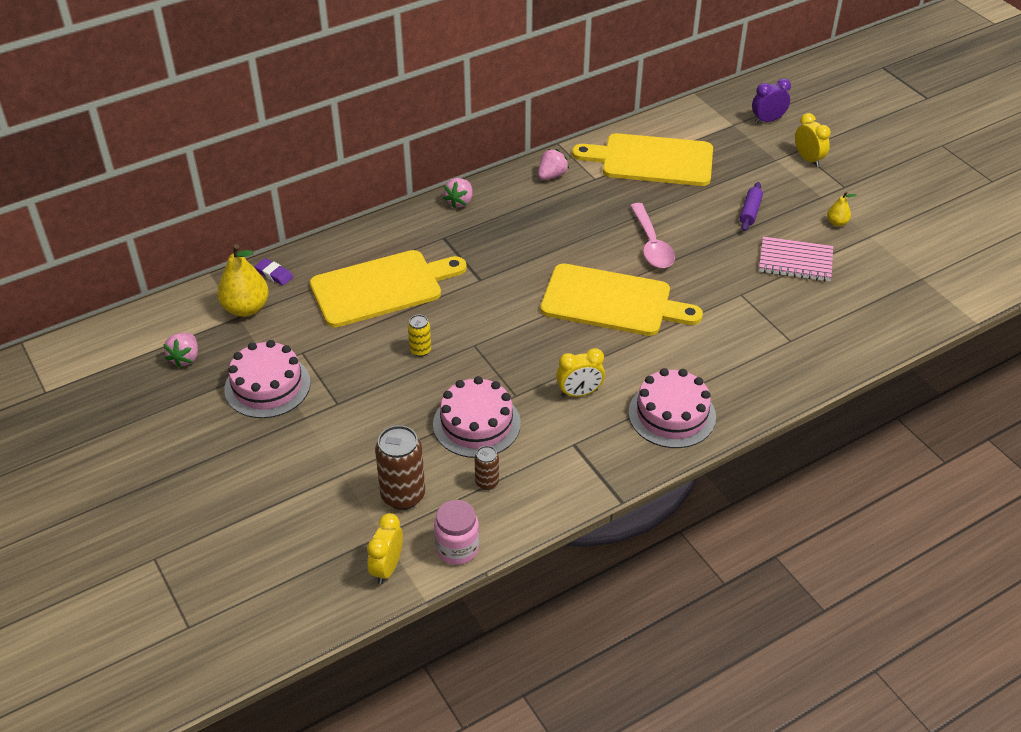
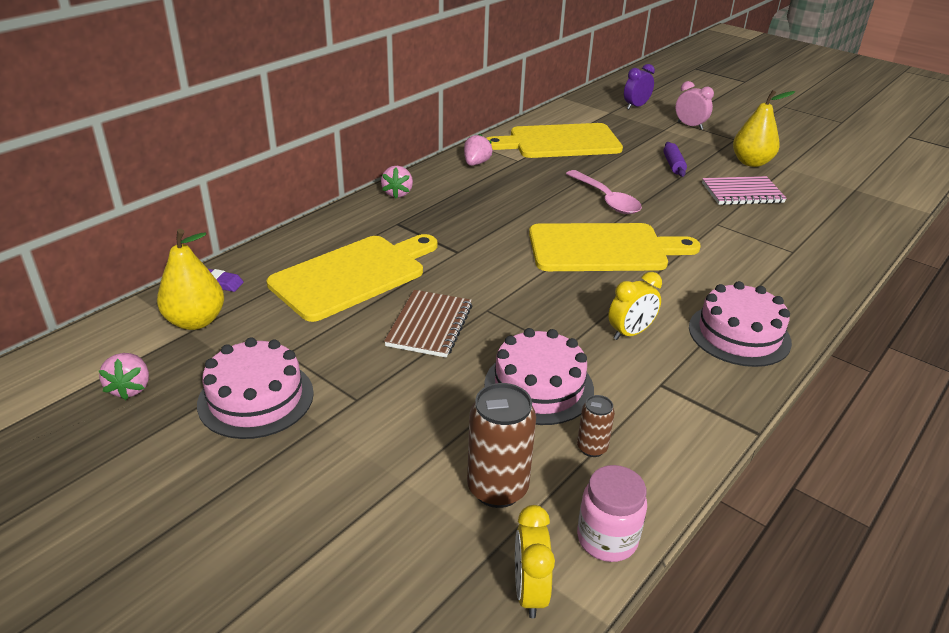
camera: 20 degrees left, 10 degrees down
yellow can [408,315,431,357] -> brown notebook [384,290,472,358]
yellow clock [795,113,831,167] -> pink clock [676,81,714,130]
yellow pear [827,192,857,226] -> yellow pear [733,90,795,167], size x2.00

